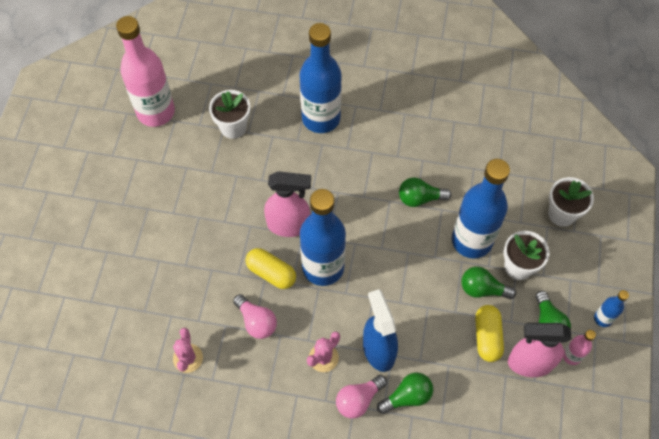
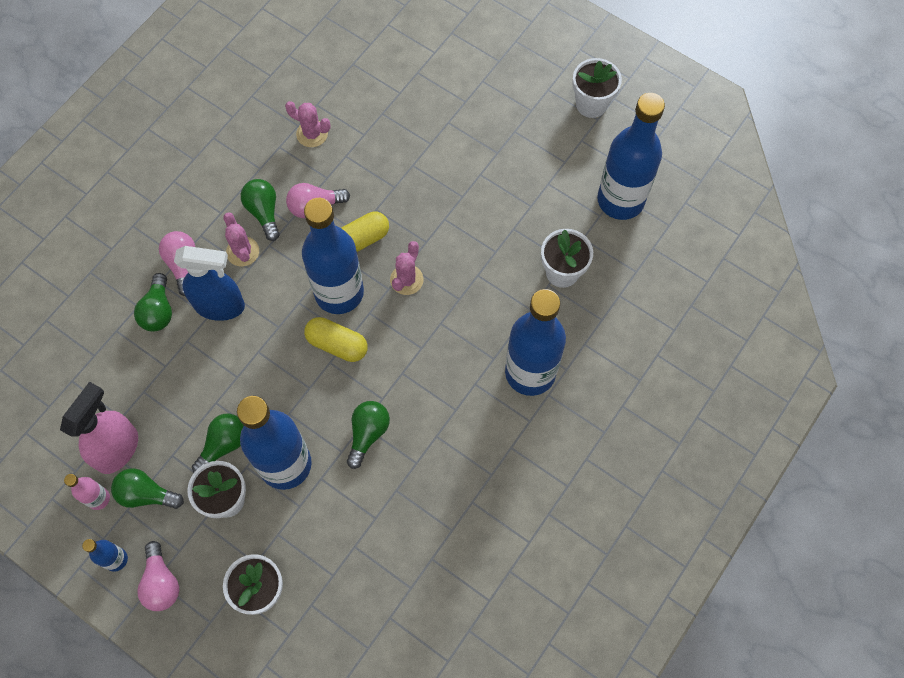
camera: 115 degrees right, 5 degrees up
pink bottle [116,16,175,127] -> blue bottle [597,93,665,220]
pink spray bottle [264,171,311,237] -> pink cactus [390,241,423,295]
yellow capsule [475,305,504,362] -> yellow capsule moved to [304,317,368,362]
none -> pink light bulb [137,541,179,611]
none -> green light bulb [241,179,280,241]
none -> white flower pot [572,58,622,118]

